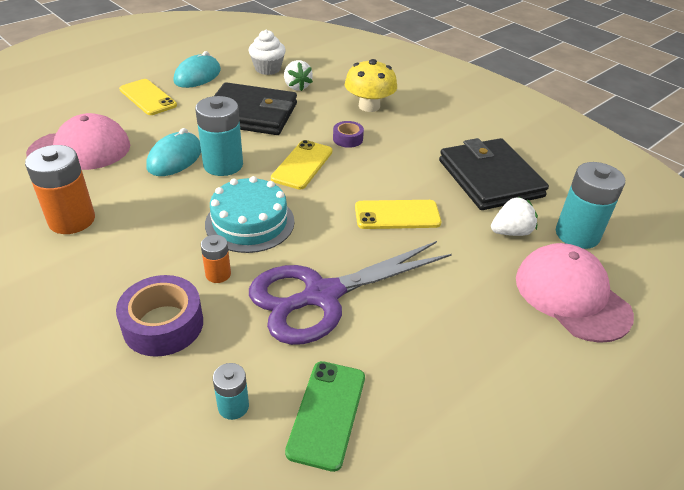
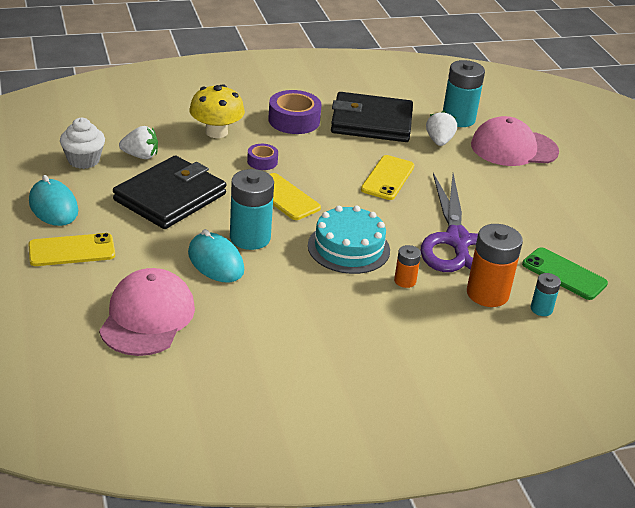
camera: 65 degrees left, 5 degrees down
orange battery [25,145,95,234] -> orange battery moved to [467,224,523,307]
purple tape [116,275,203,357] -> purple tape moved to [268,90,322,134]

